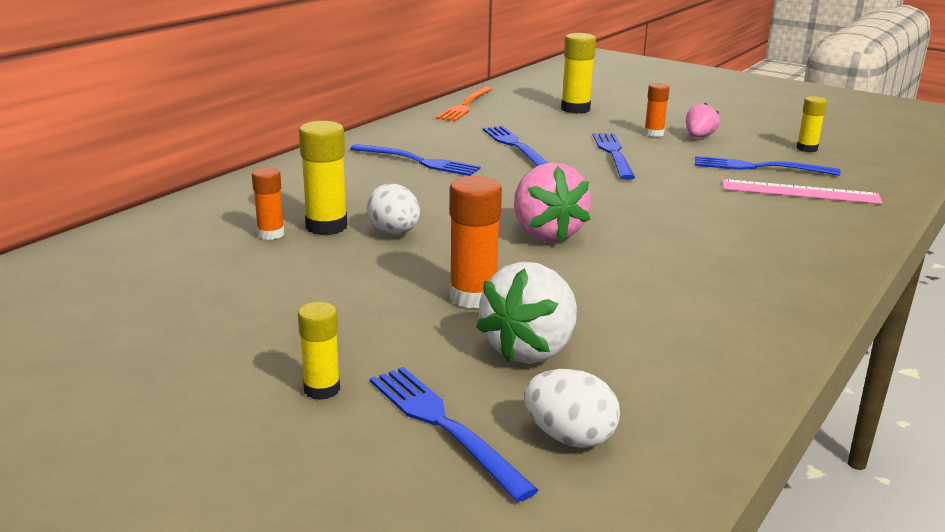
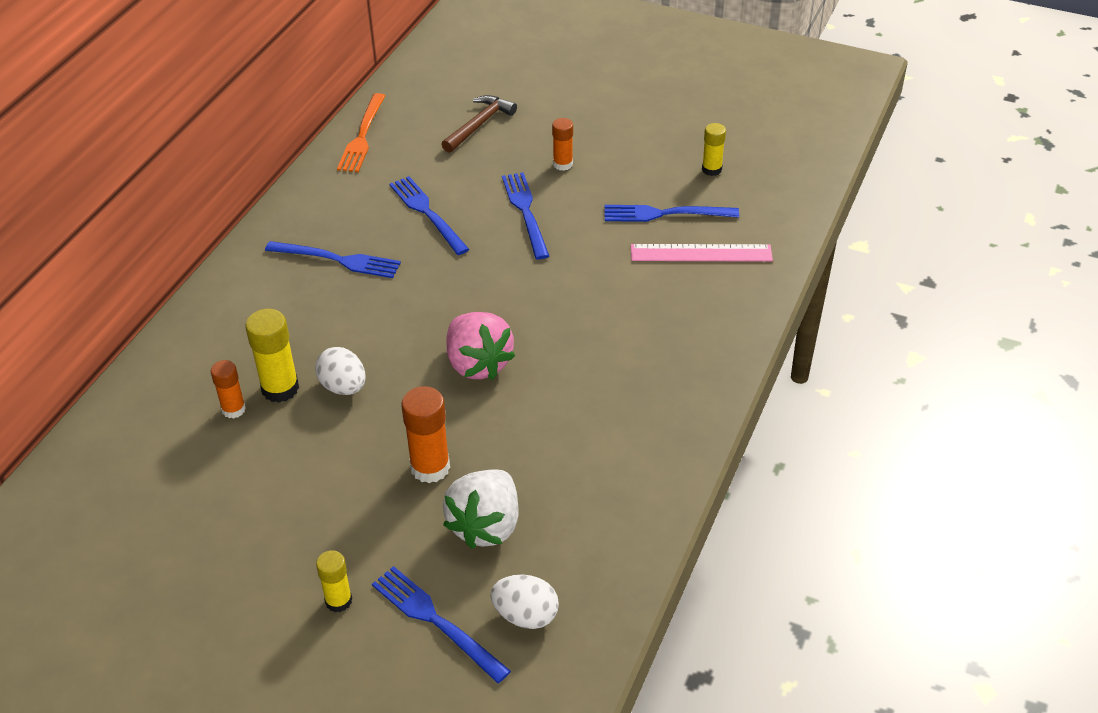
camera: 10 degrees left, 20 degrees up
yellow glue stick [561,33,596,114] -> brown hammer [441,95,517,153]
pink strawberry [686,103,720,137] -> none

